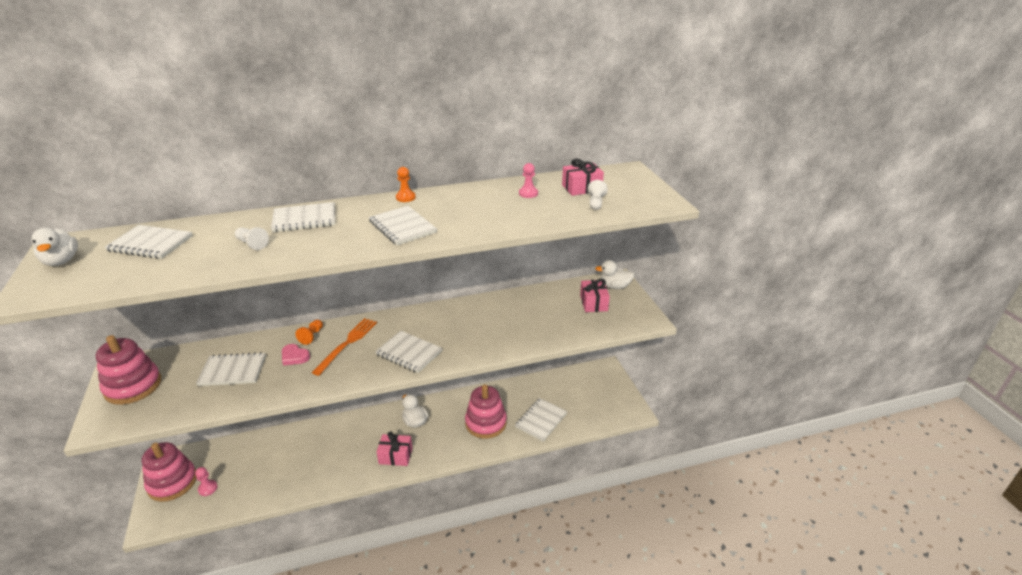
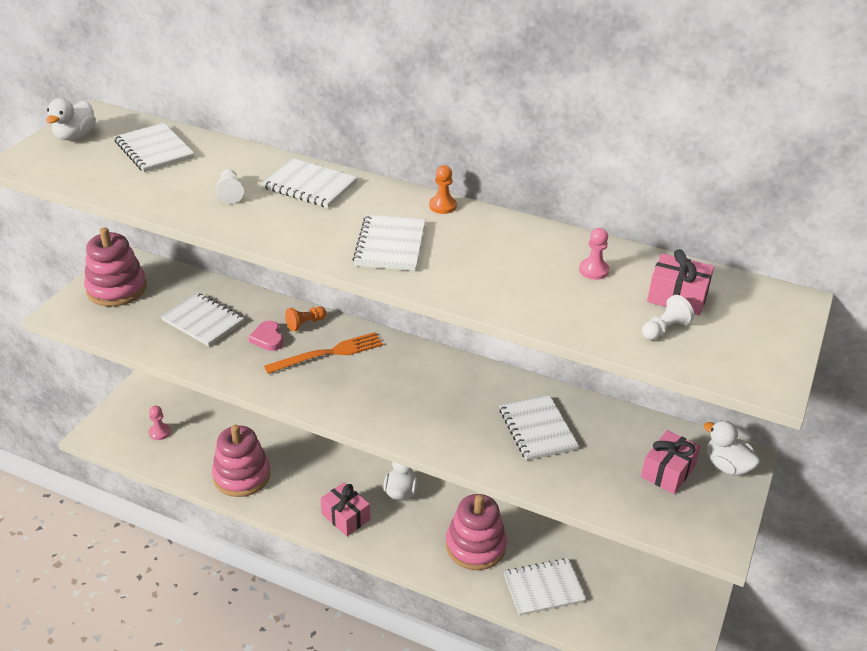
camera: 40 degrees right, 5 degrees up
pink stacking toy [142,442,197,502] -> pink stacking toy moved to [212,425,270,497]
white notebook [375,331,443,373] -> white notebook moved to [499,395,579,461]

